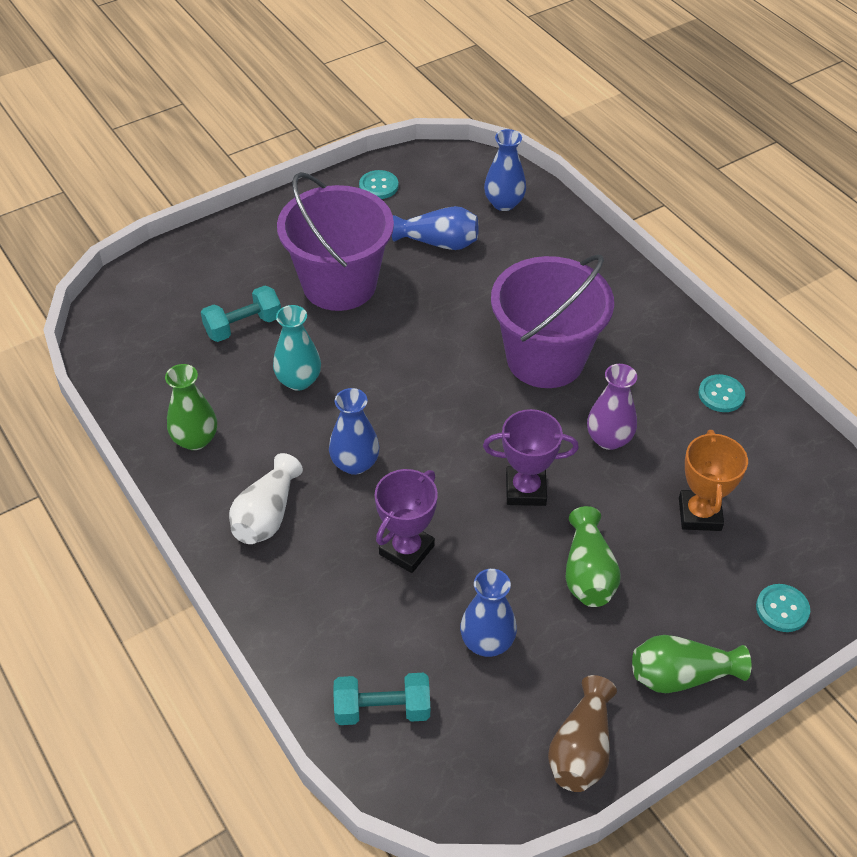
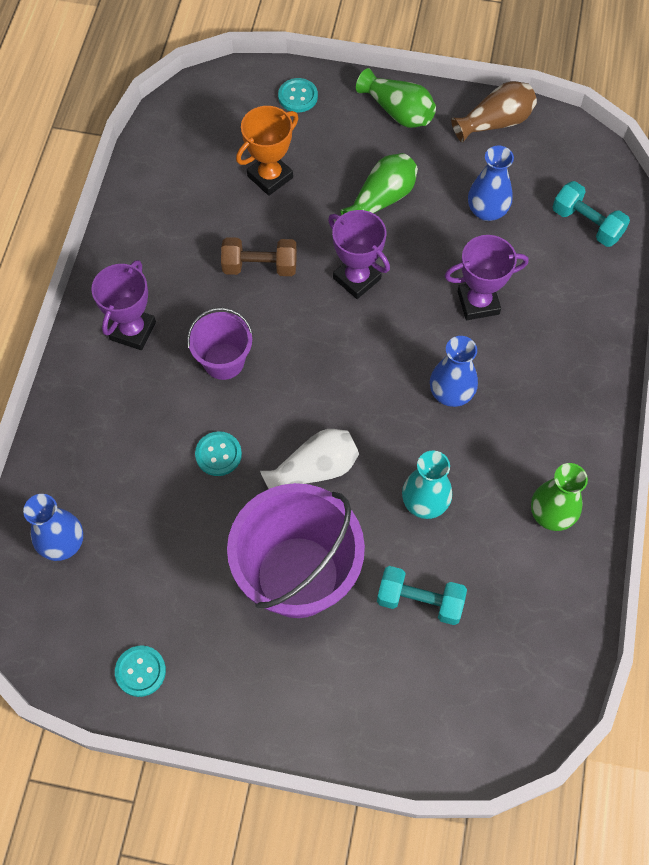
camera: 135 degrees left, 15 degrees up
white vase [229,453,303,544] -> white vase moved to [260,429,359,489]
blue vase [392,206,479,250] -> none
purple bucket [491,255,614,388] -> purple bucket [187,307,253,380], size x0.53
purple vase [587,364,637,450] -> brown dumbbell [221,237,297,276]
turquoise button [698,374,745,412] -> turquoise button moved to [195,431,242,476]
none -> purple trophy [91,260,156,350]

